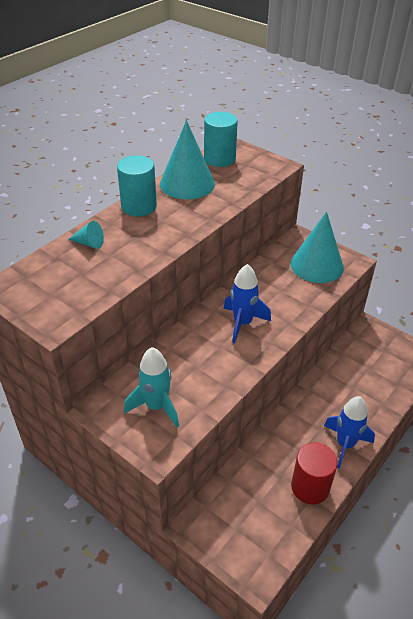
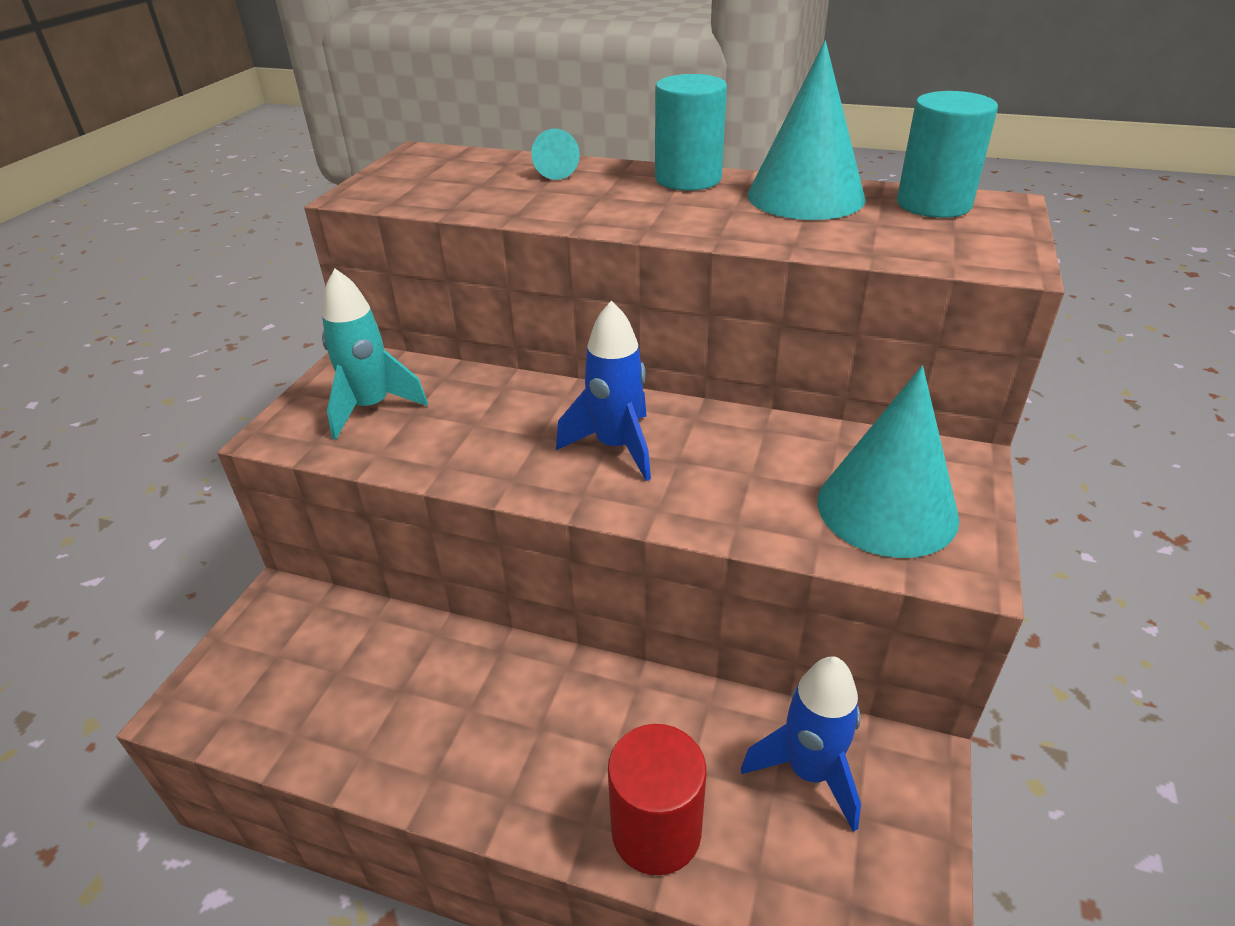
camera: 70 degrees right, 5 degrees down
red cylinder [291,443,338,504] -> red cylinder moved to [608,724,706,875]
blue rocket [324,396,375,469] -> blue rocket moved to [741,656,861,832]

